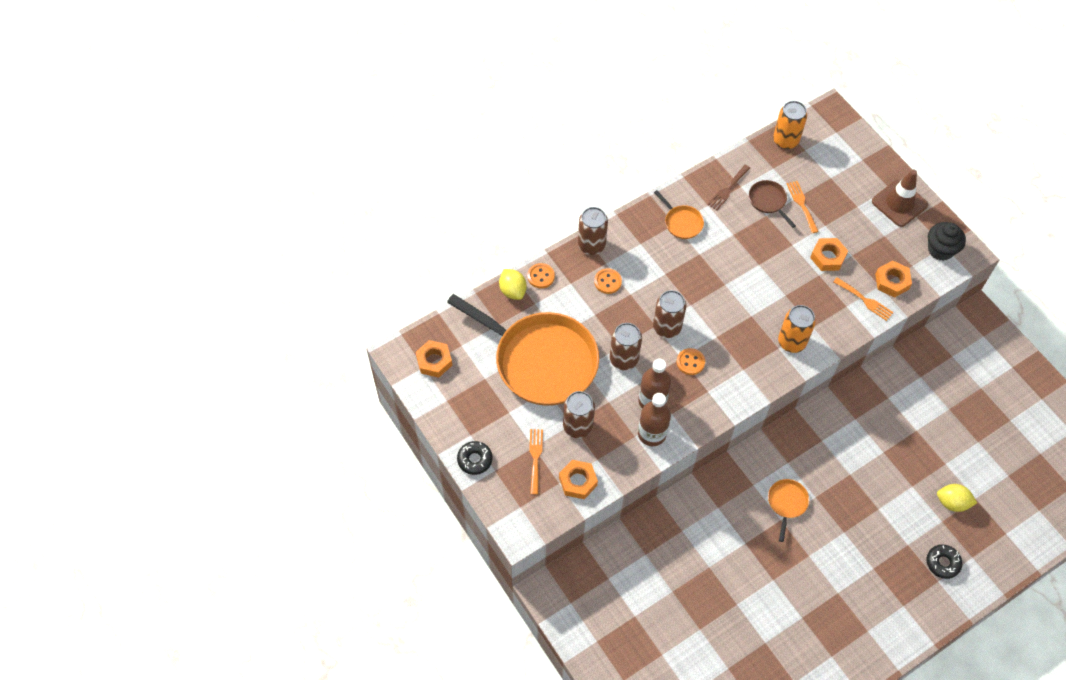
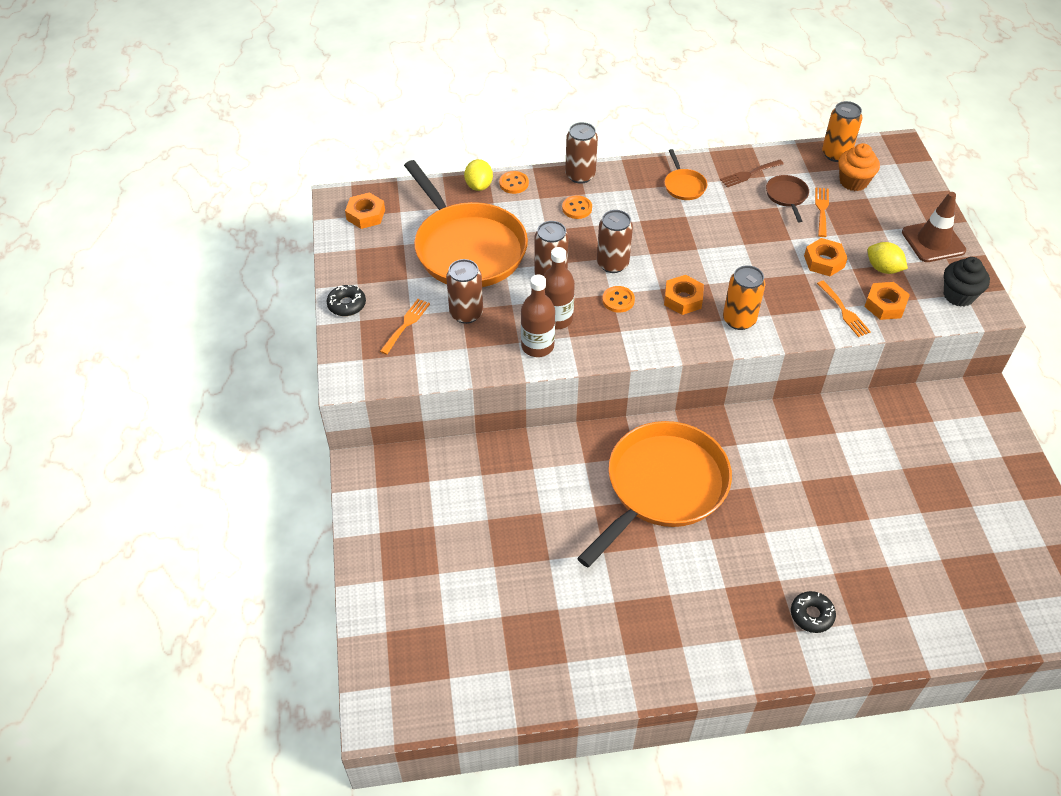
camera: 25 degrees right, 10 degrees down
orange nut [559,460,598,499] -> orange nut moved to [664,275,704,315]
orange pan [768,479,809,542] -> orange pan [577,421,732,567], size x2.49
yellow lemon [937,484,977,512] -> yellow lemon moved to [867,242,908,274]
none -> orange cupcake [838,143,880,191]

